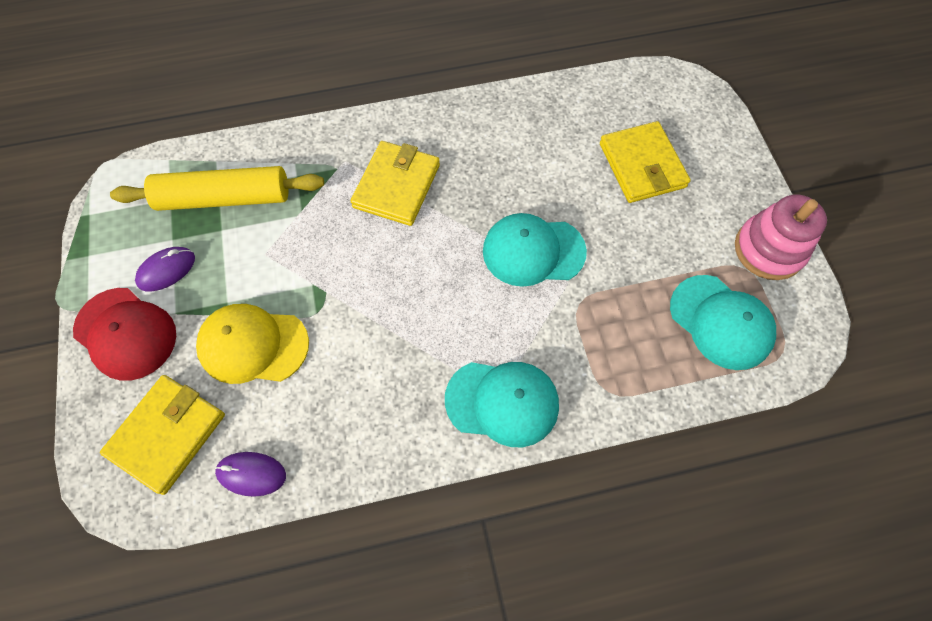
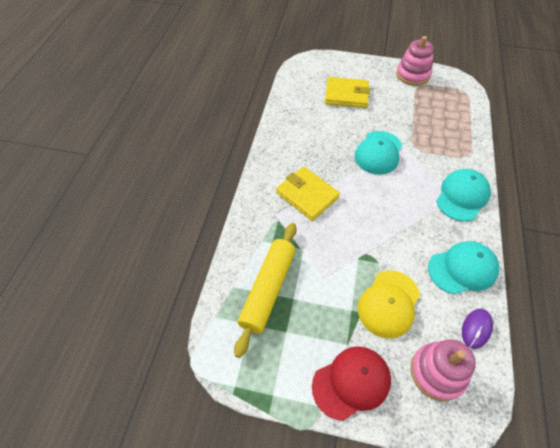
camera: 65 degrees left, 10 degrees down
yellow wallet [100,375,225,495] -> pink stacking toy [411,339,476,401]
purple mouse [135,247,195,291] -> none
turquoise cap [670,275,776,370] -> turquoise cap moved to [428,241,499,294]

